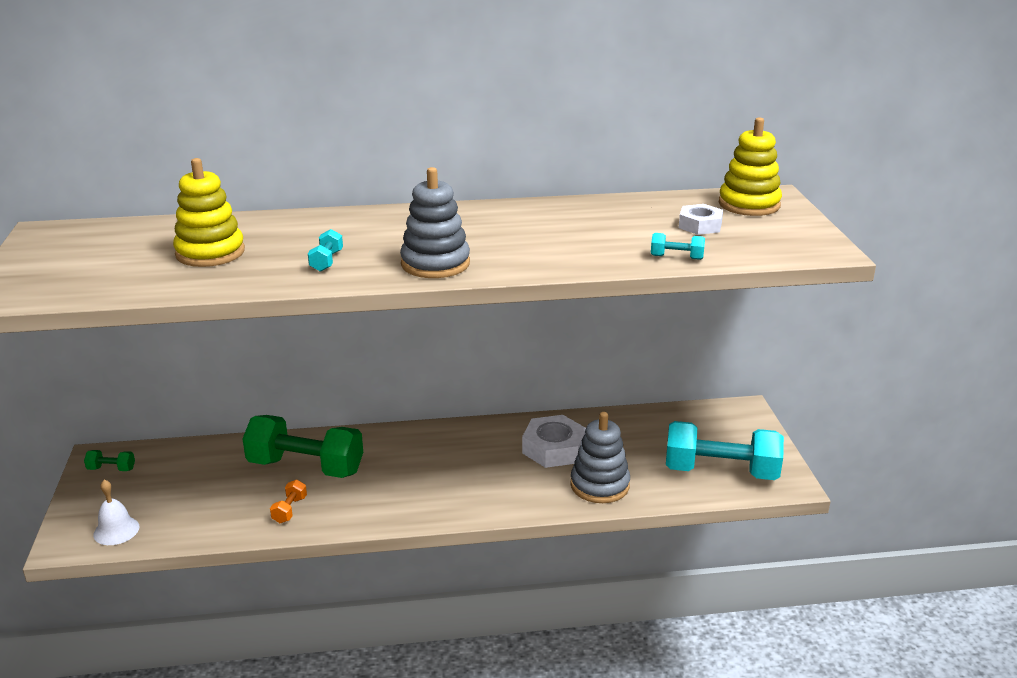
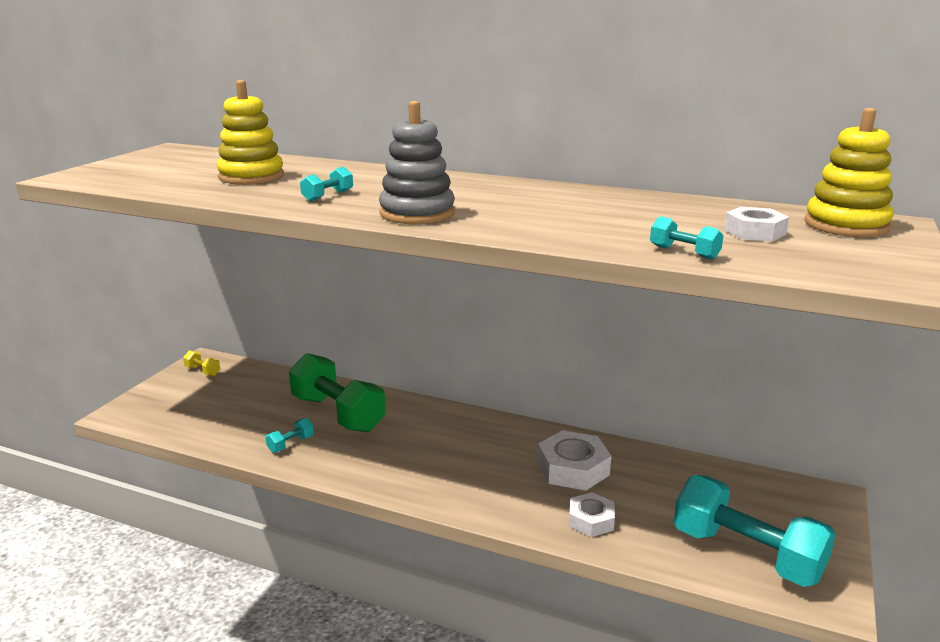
camera: 30 degrees right, 5 degrees down
green dumbbell [84,450,135,471] -> yellow dumbbell [183,351,220,376]
white bell [93,480,139,545] -> none
orange dumbbell [270,480,307,523] -> turquoise dumbbell [266,418,314,453]
grey stacking toy [570,412,630,503] -> white nut [569,492,615,537]

